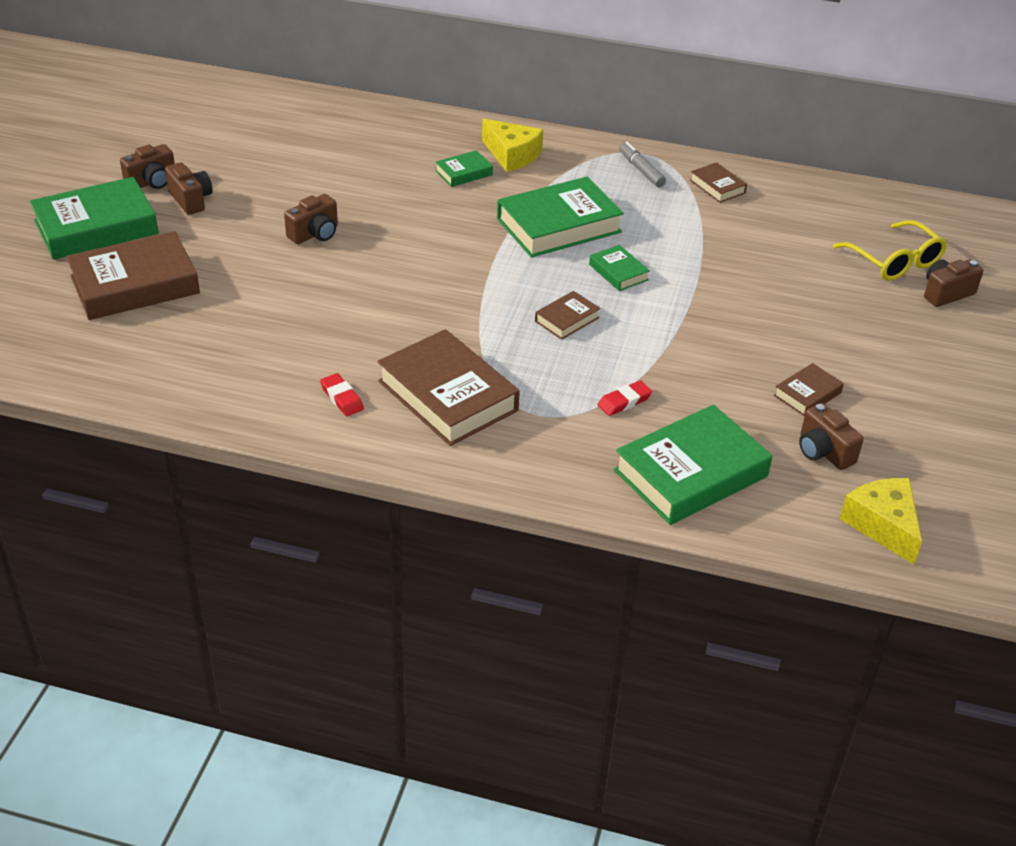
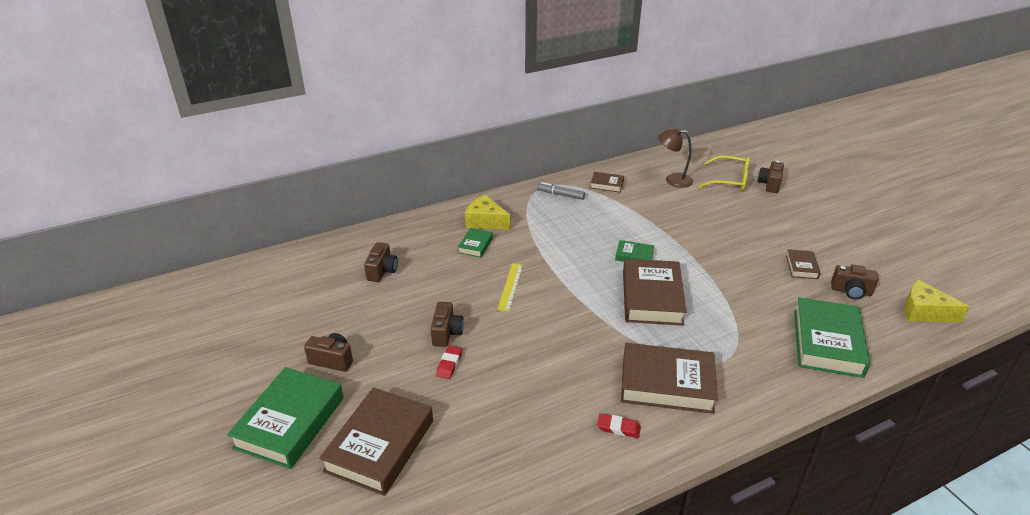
camera: 40 degrees left, 5 degrees down
brown camera [120,144,175,189] -> brown camera moved to [364,243,398,282]
yellow cheese [482,119,543,172] -> yellow cheese turned 150 degrees counterclockwise [465,195,511,230]
green book [497,177,624,257] -> none
brown book [535,291,601,340] -> brown book [623,259,687,326], size x2.08
red eraser [598,380,652,416] -> red eraser moved to [436,345,462,379]
none -> yellow ruler [497,263,523,311]
none -> brown lamp [658,128,693,188]

